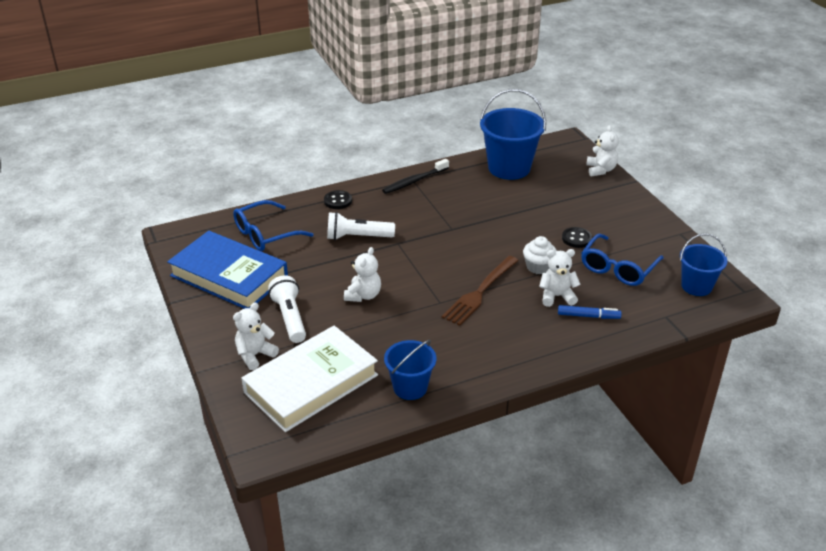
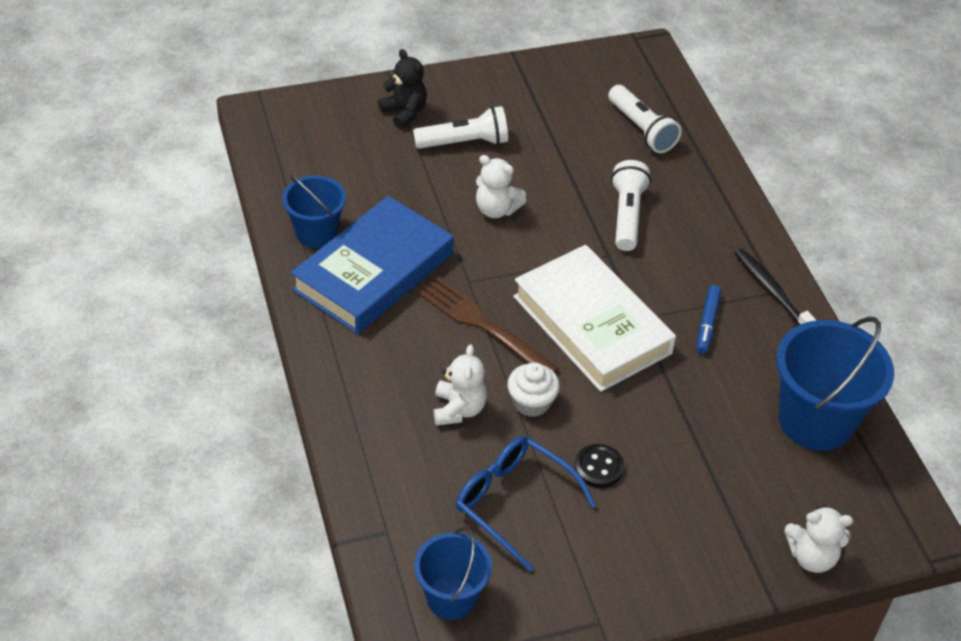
camera: 95 degrees right, 10 degrees up
blue book [167,231,288,309] -> blue book moved to [291,196,454,334]
blue glasses [233,200,314,251] -> white flashlight [608,85,682,153]
white teddy bear [233,302,279,370] -> black teddy bear [378,49,427,129]
white book [241,326,378,432] -> white book moved to [513,245,676,392]
black button [324,190,352,209] -> none
blue marker [558,305,622,319] -> blue marker moved to [697,285,721,354]

